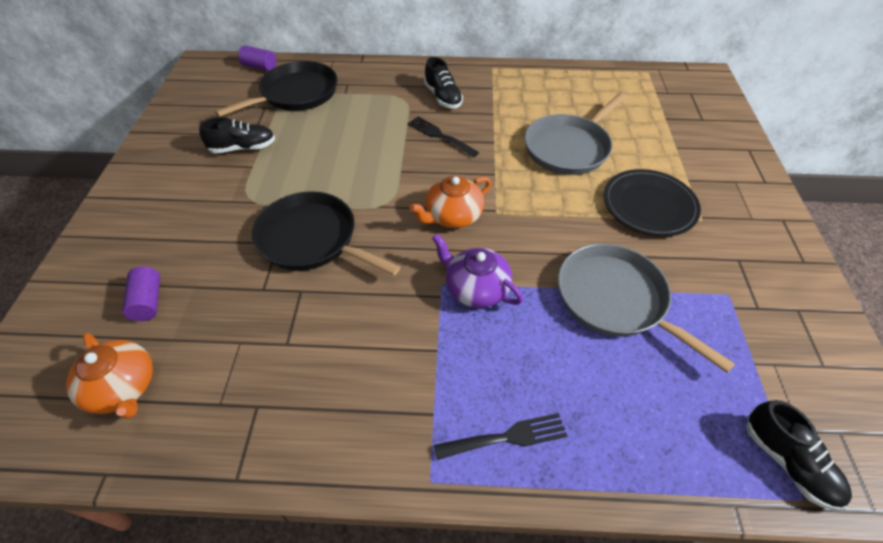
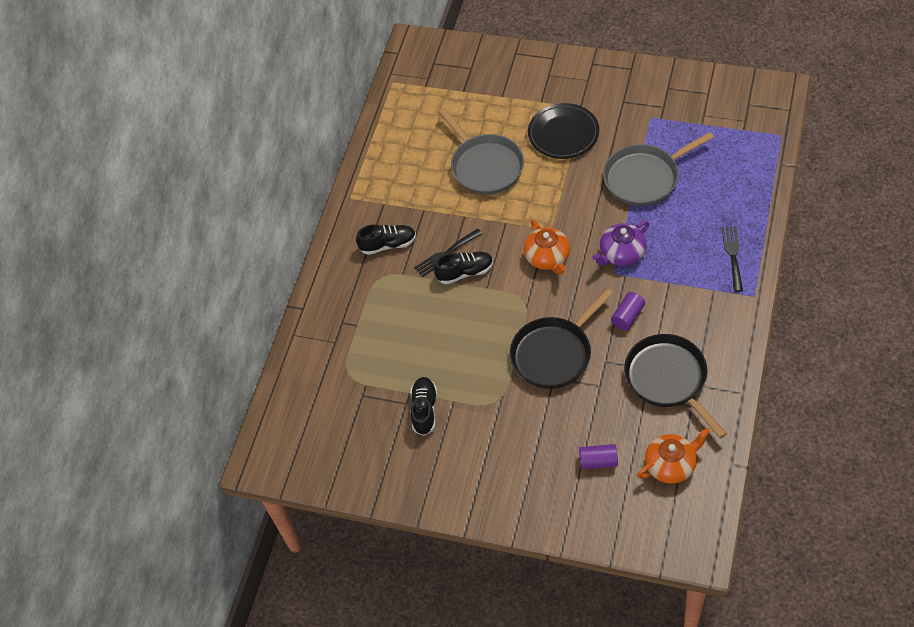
camera: 70 degrees left, 5 degrees up
black pan [215,61,337,117] -> black pan moved to [624,334,727,439]
purple cylinder [238,46,276,71] -> purple cylinder moved to [611,292,645,331]
black shoe [746,400,852,510] -> black shoe moved to [434,252,493,284]

